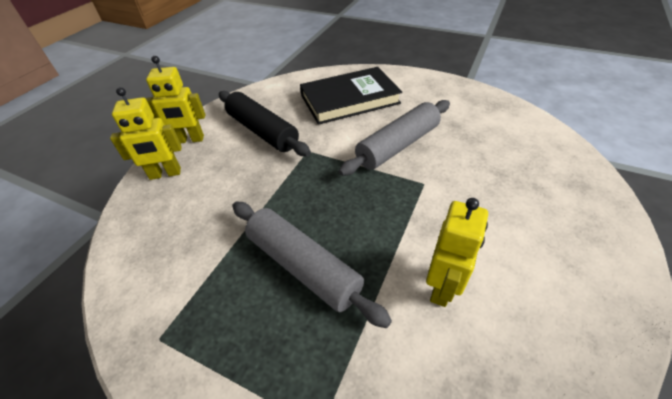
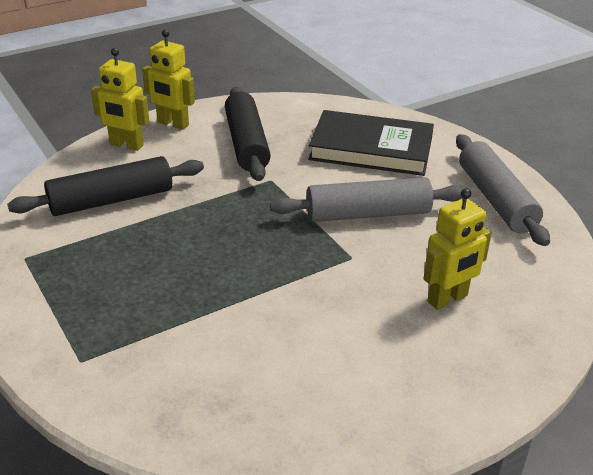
camera: 30 degrees right, 10 degrees down
grey rolling pin [232,202,392,328] -> grey rolling pin moved to [456,134,550,246]
yellow robot [426,198,488,307] -> yellow robot moved to [424,188,492,310]
none -> black rolling pin [7,156,204,216]

